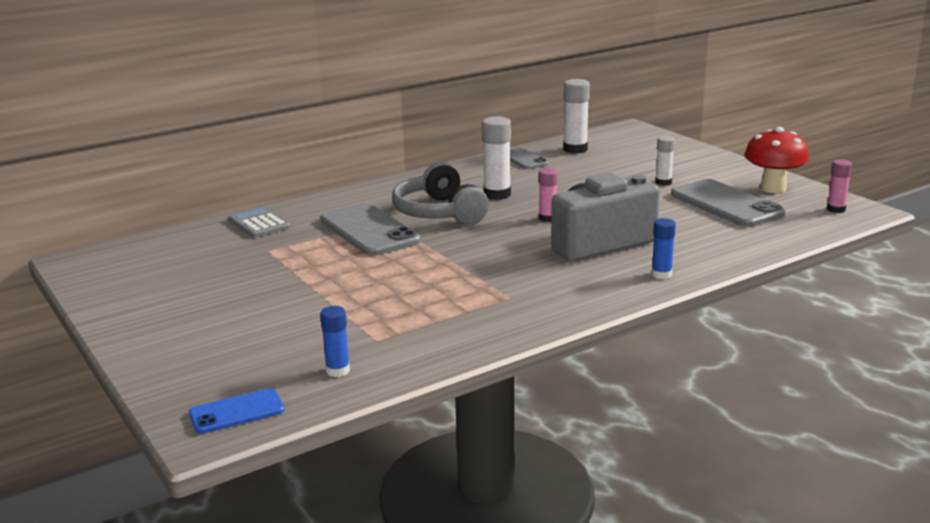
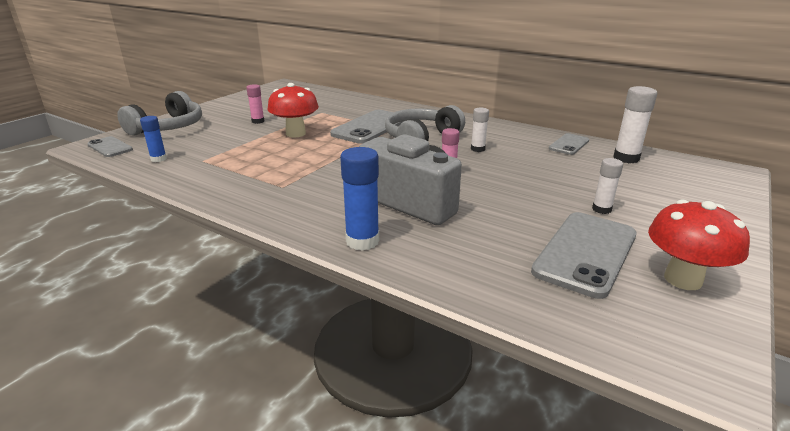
camera: 65 degrees right, 5 degrees up
blue phone [189,388,285,434] -> grey phone [87,136,133,157]
grey calculator [228,207,290,238] -> none
white glue stick [482,116,511,200] -> white glue stick [471,107,489,152], size x0.61
blue glue stick [652,218,676,279] -> blue glue stick [340,147,379,251], size x1.63
pink glue stick [827,159,852,213] -> pink glue stick moved to [246,84,264,124]
none -> grey headphones [117,91,202,136]
none -> red mushroom [268,83,319,137]

